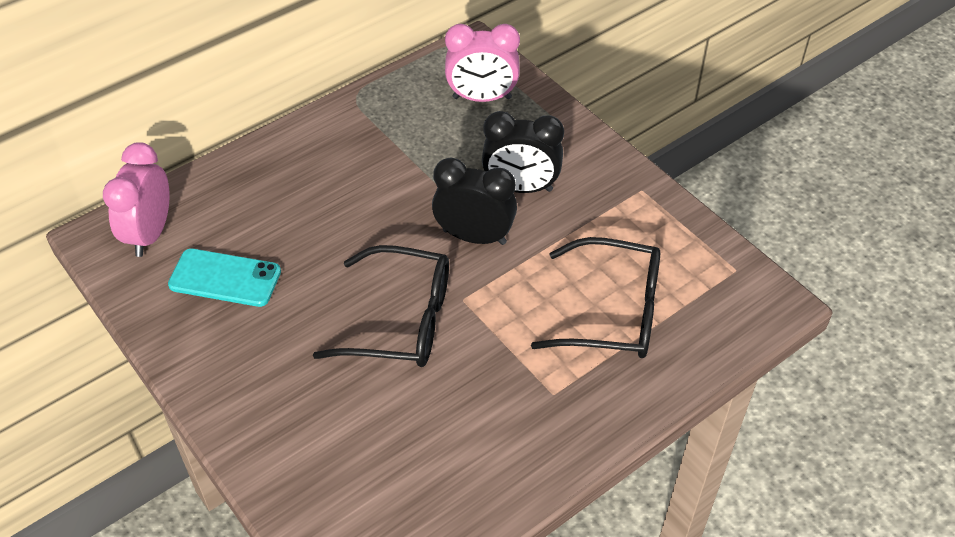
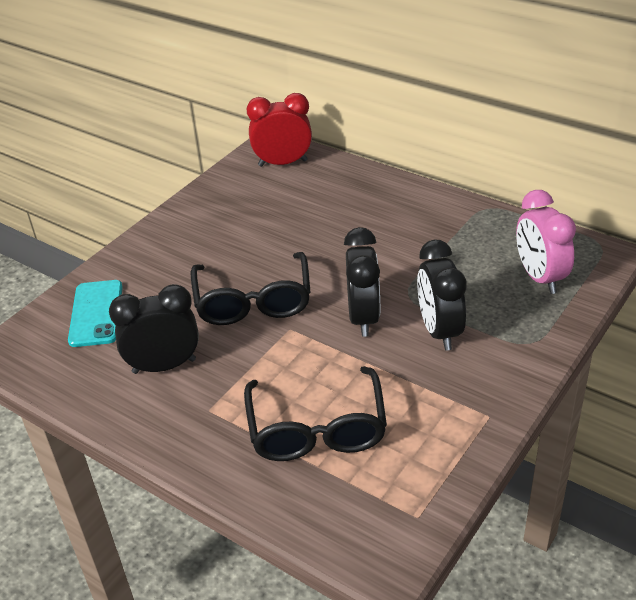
camera: 75 degrees right, 10 degrees down
pink clock [103,142,170,257] -> red clock [247,93,312,167]
turquoise phone [168,249,281,307] -> turquoise phone moved to [68,280,123,347]
none -> black clock [109,284,199,374]

